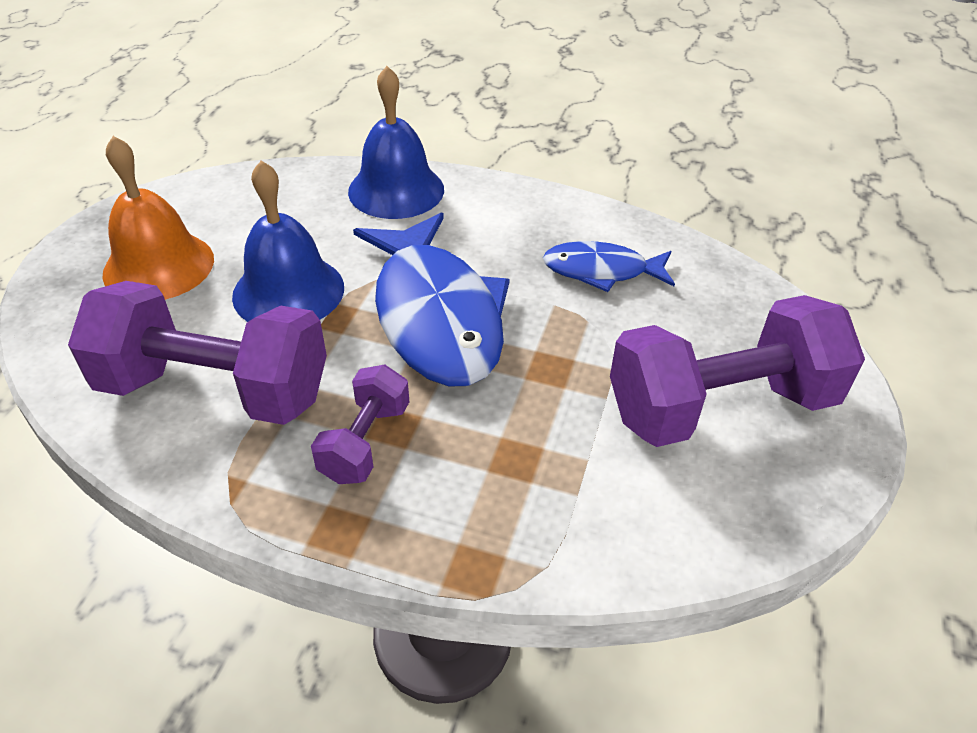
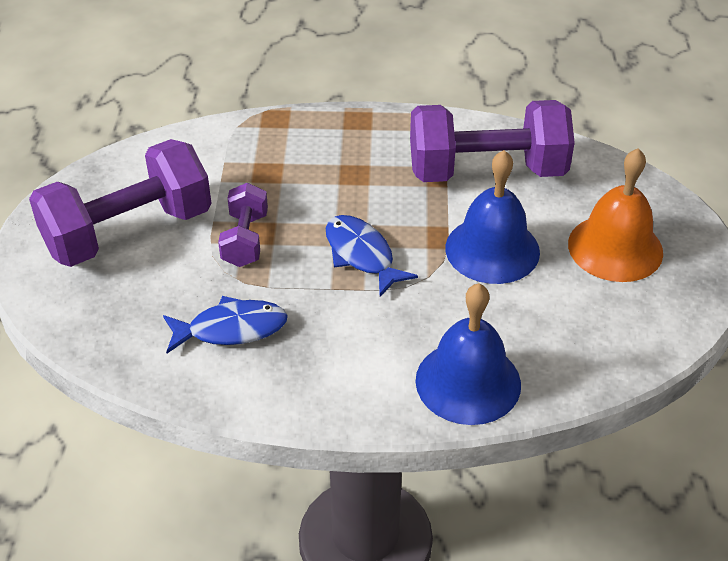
camera: 165 degrees right, 0 degrees up
purple dumbbell [311,365,409,484] -> purple dumbbell moved to [218,183,268,267]
blue fish [353,213,509,387] -> blue fish [326,215,418,297], size x0.54

